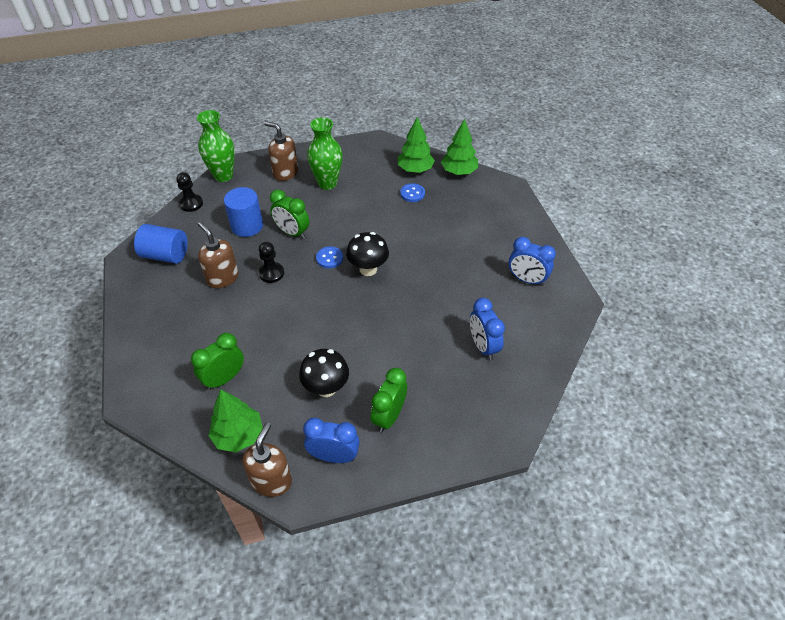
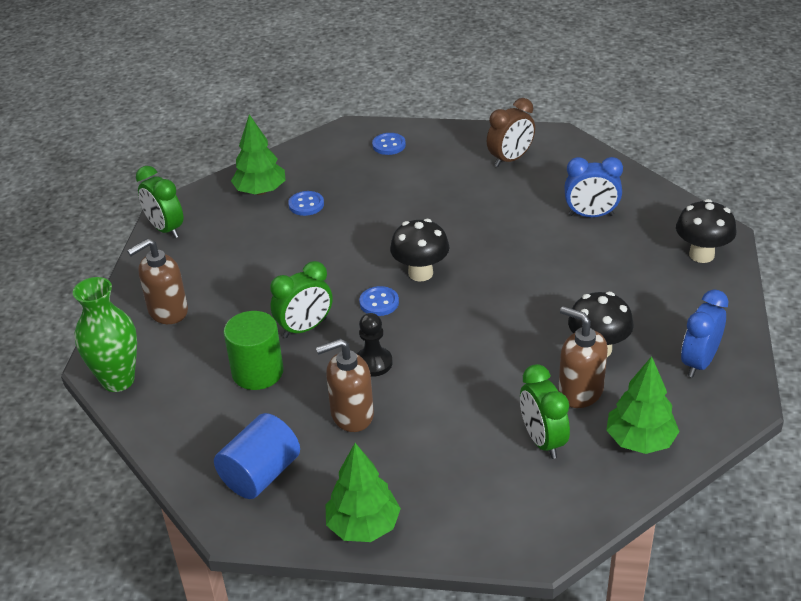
camera: 65 degrees left, 10 degrees down
black pawn [176,172,203,212] -> none
blue cylinder [224,187,263,237] -> green cylinder [224,311,284,390]
brown soap dispenser [243,422,292,497] -> brown soap dispenser moved to [558,306,608,408]
green vase [307,118,343,190] -> none
green clock [371,368,407,432] -> green clock moved to [136,166,183,238]
green tree [441,119,478,175] -> green tree moved to [325,443,401,542]
blue clock [509,237,556,286] -> brown clock [487,98,535,167]
none -> blue button [372,133,406,155]
none -> black mushroom [676,199,736,263]

